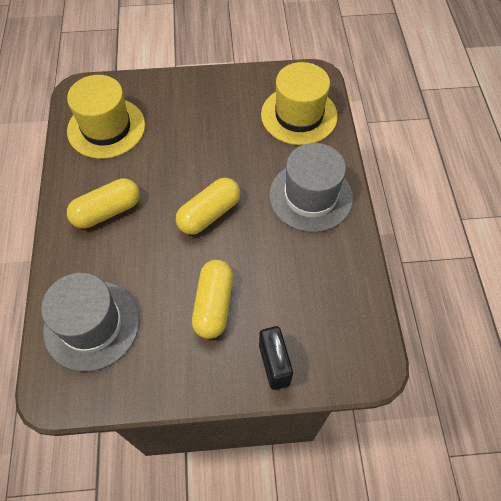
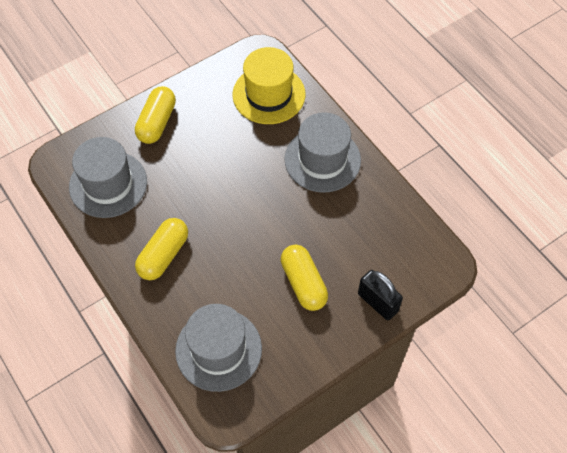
camera: 30 degrees left, 0 degrees up
yellow hat [67,75,145,159] -> grey hat [69,137,147,218]
yellow capsule [176,178,240,235] -> yellow capsule moved to [135,86,176,144]

